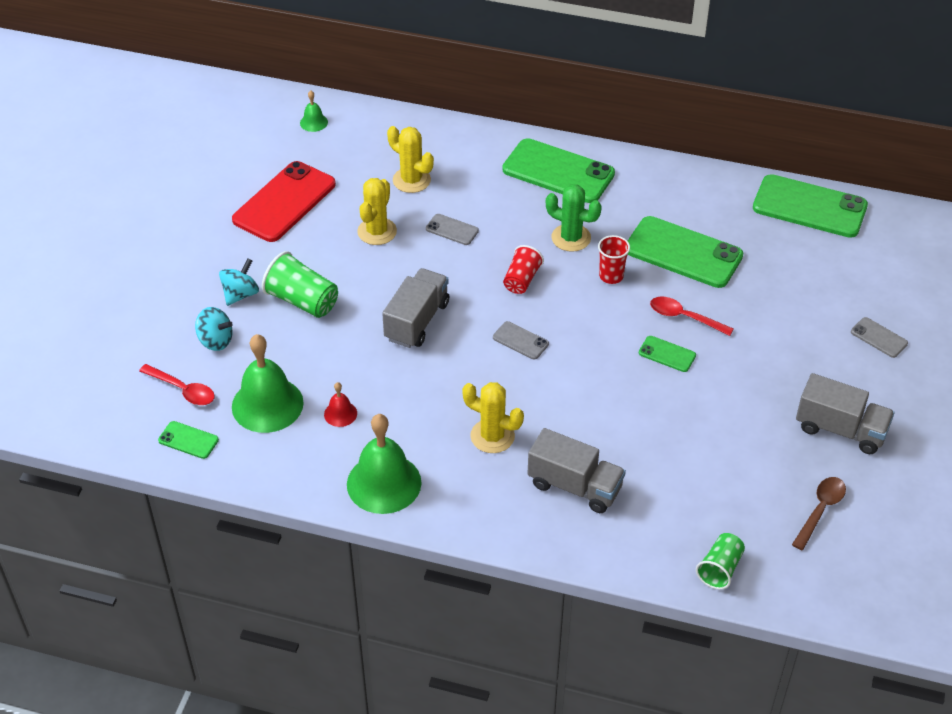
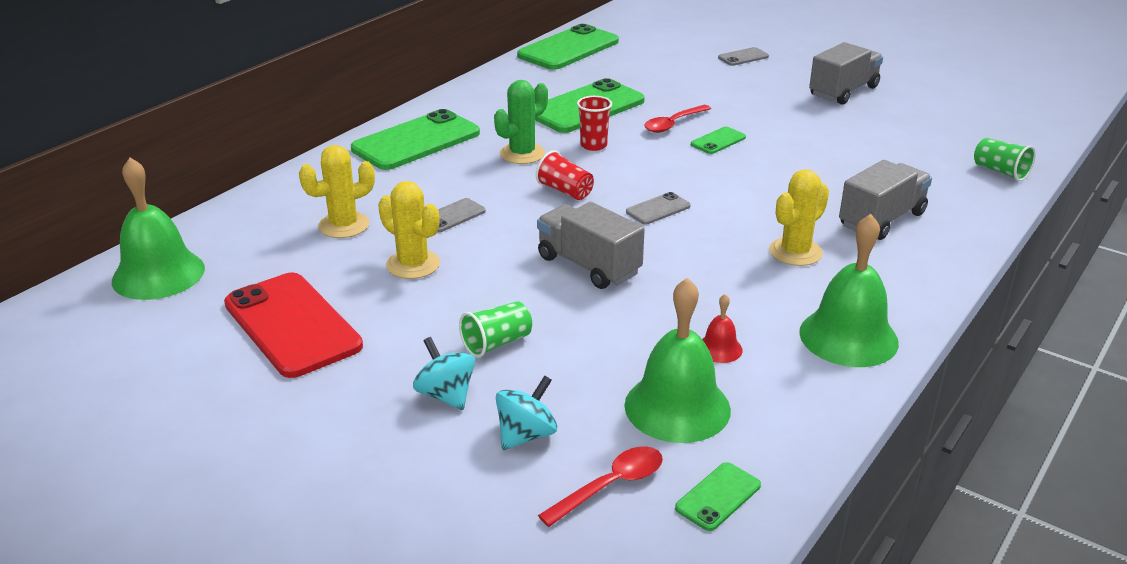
camera: 70 degrees left, 15 degrees down
green cup [262,251,338,318] -> green cup [459,301,532,358], size x0.66
green bell [300,91,328,132] -> green bell [112,158,205,300], size x2.17
brown spoon [792,477,846,550] -> none

